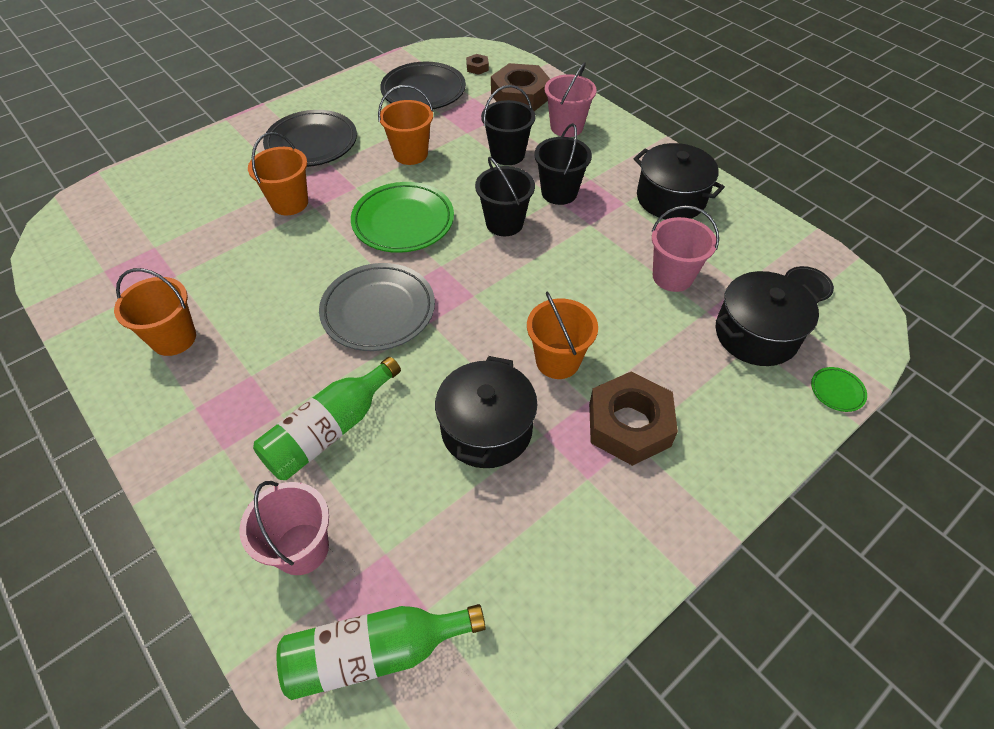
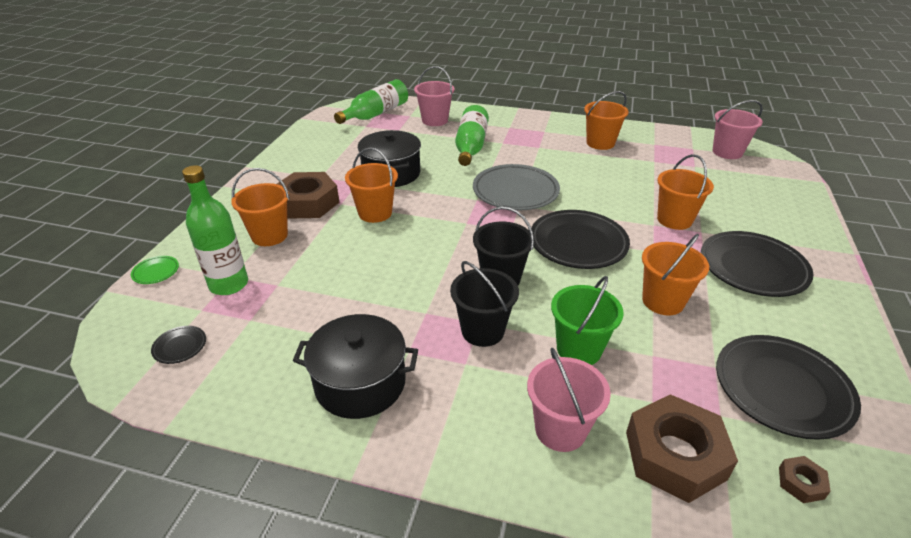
camera: 145 degrees right, 15 degrees down
green plate [351,182,454,253] -> black plate [531,210,630,269]
black bucket [481,85,536,165] -> green bucket [551,276,624,365]
pink bucket [651,205,719,292] -> pink bucket moved to [713,100,763,159]
black pot [716,271,820,366] -> green bottle [182,165,248,295]
none -> orange bucket [231,168,290,246]

